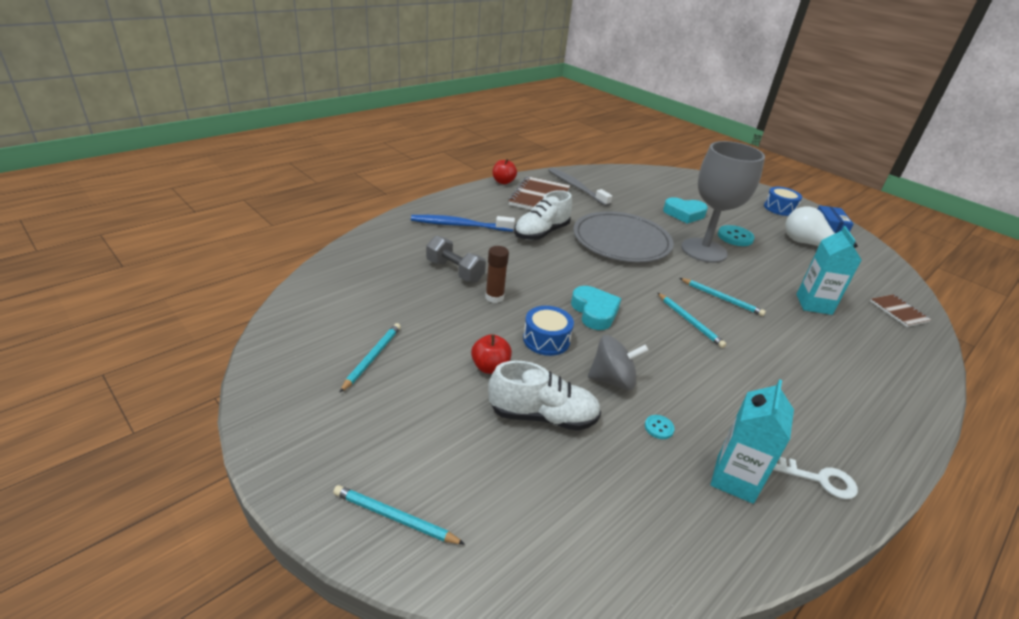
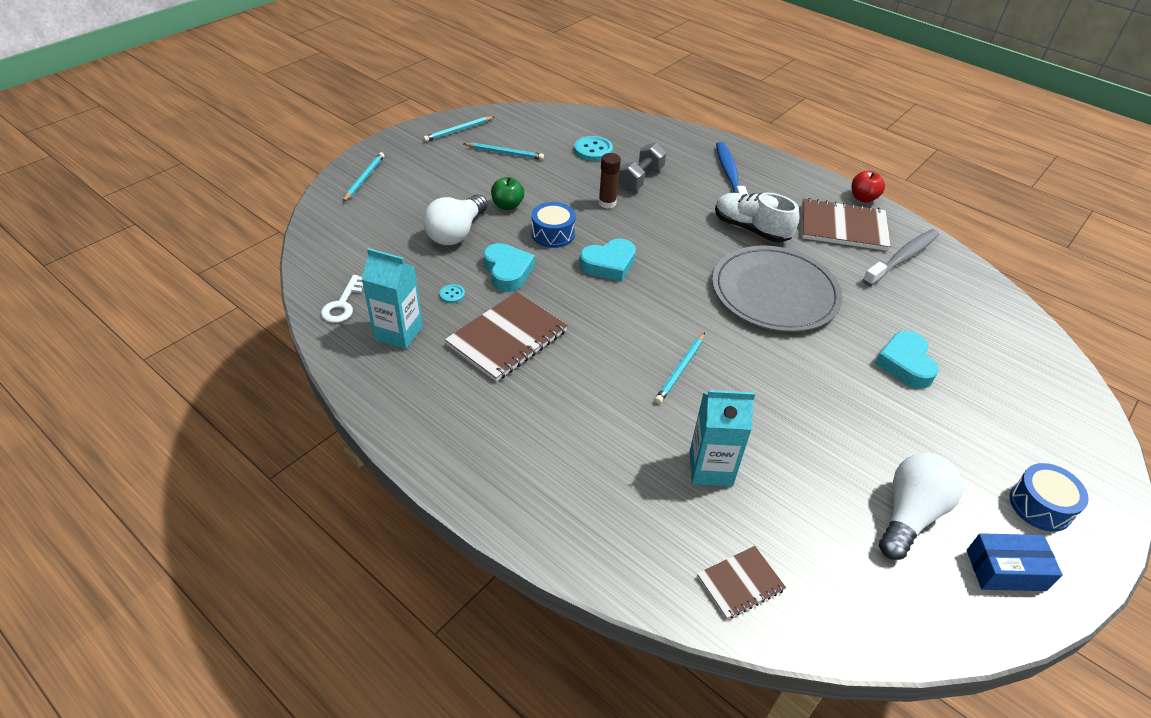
camera: 85 degrees right, 10 degrees up
red apple [471,334,512,374] -> green apple [491,177,524,210]
white shoe [488,360,601,431] -> white light bulb [423,194,488,245]
grey spinning top [588,335,649,390] -> turquoise heart [483,243,535,292]
turquoise pencil [658,293,726,348] -> turquoise pencil moved to [423,116,495,142]
grey goblet [681,141,765,263] -> none
turquoise button [718,225,754,246] -> turquoise button moved to [574,136,613,161]
white key [773,457,858,499] -> white key moved to [321,275,363,323]
none -> brown notebook [445,292,568,382]

